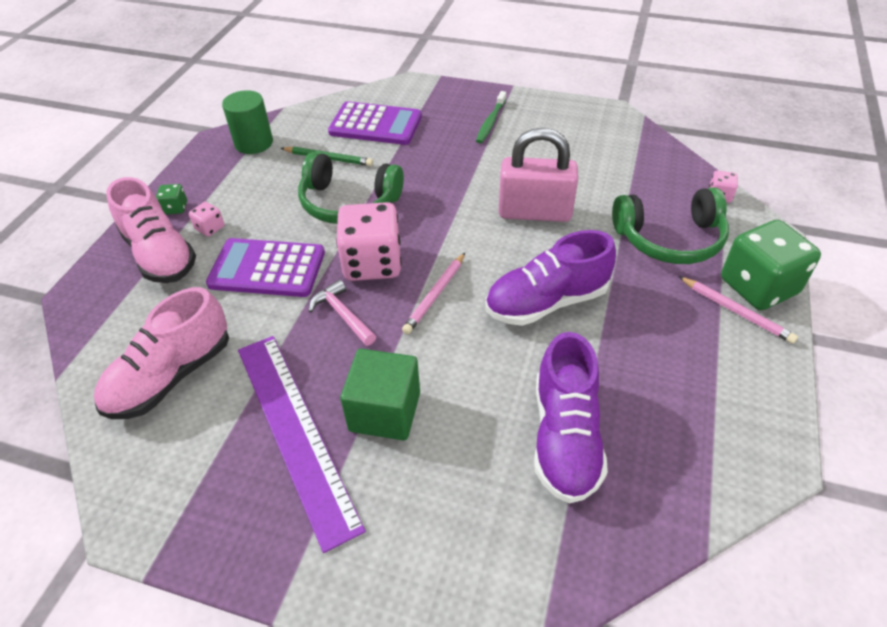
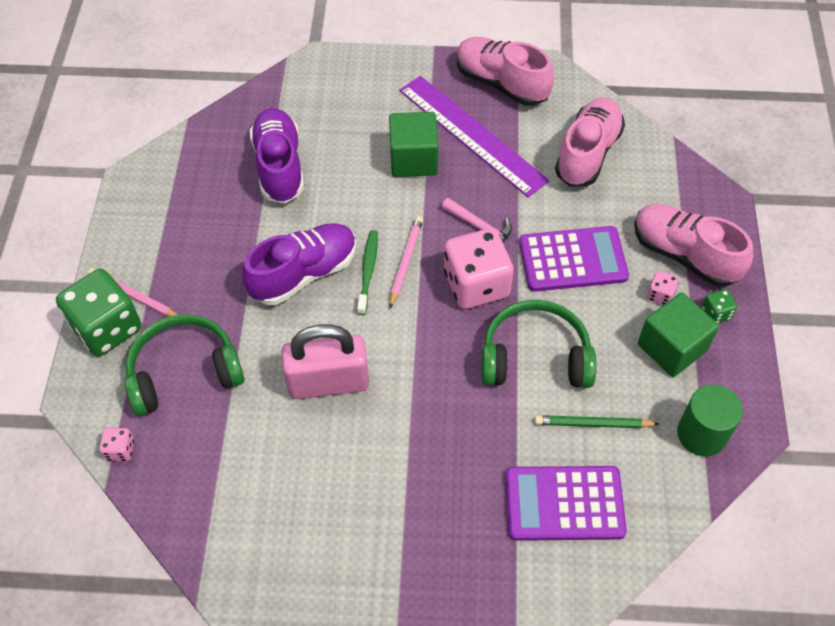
camera: 165 degrees right, 10 degrees up
green toothbrush [476,91,506,143] -> green toothbrush moved to [357,230,378,315]
none -> pink shoe [457,37,554,106]
none -> green cube [638,292,719,377]

